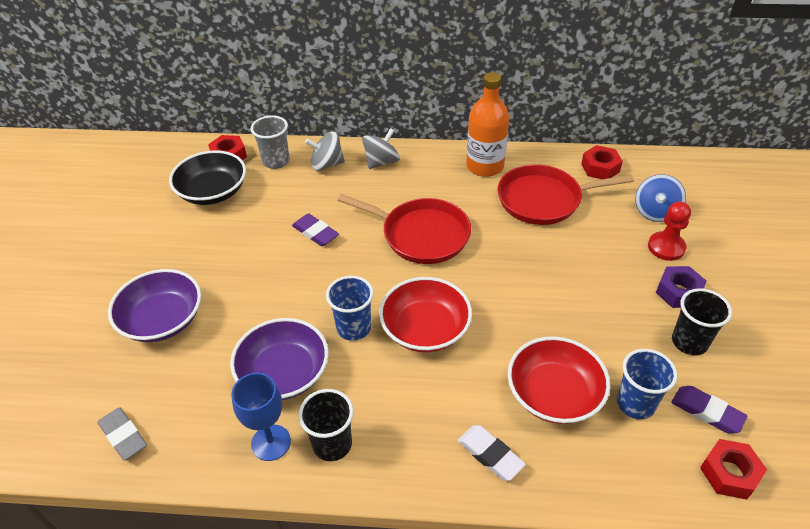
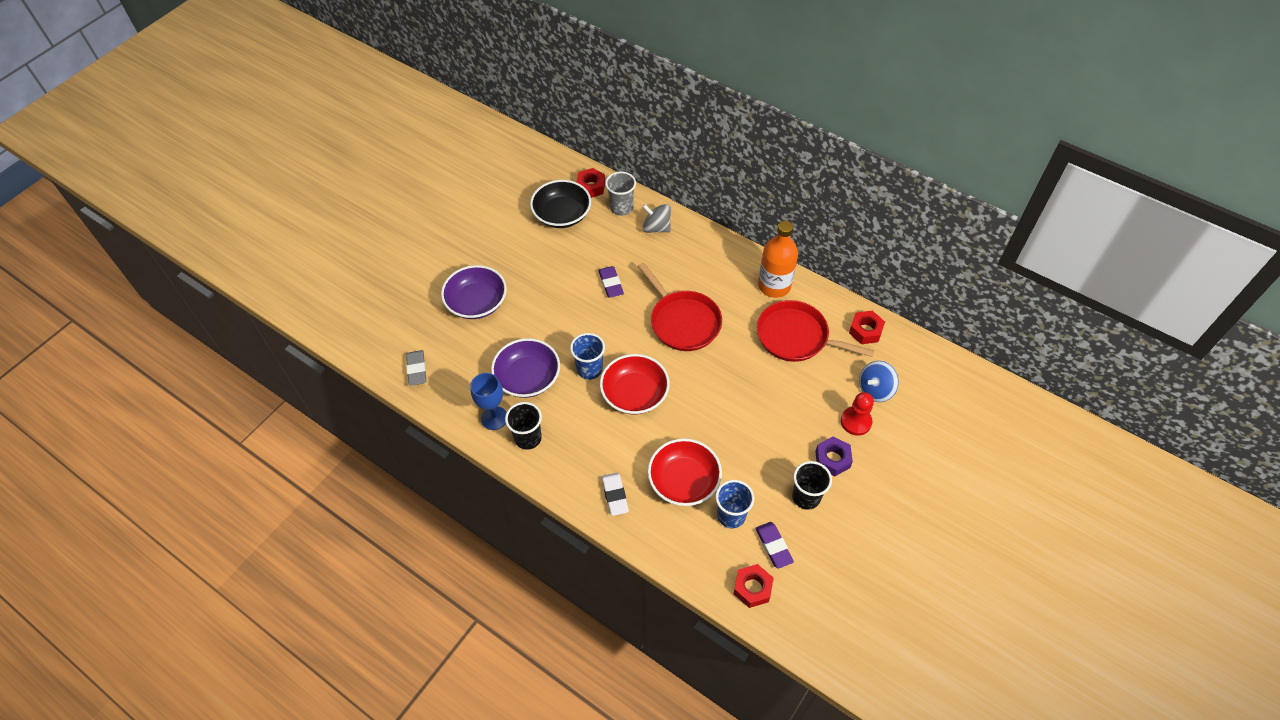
camera: 30 degrees right, 10 degrees up
grey spinning top [362,128,400,169] -> none

